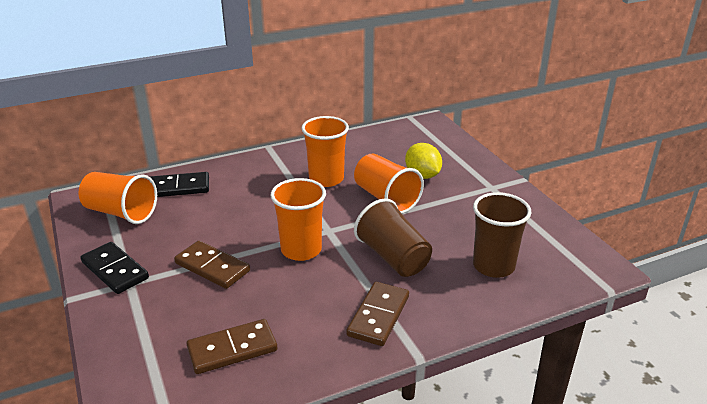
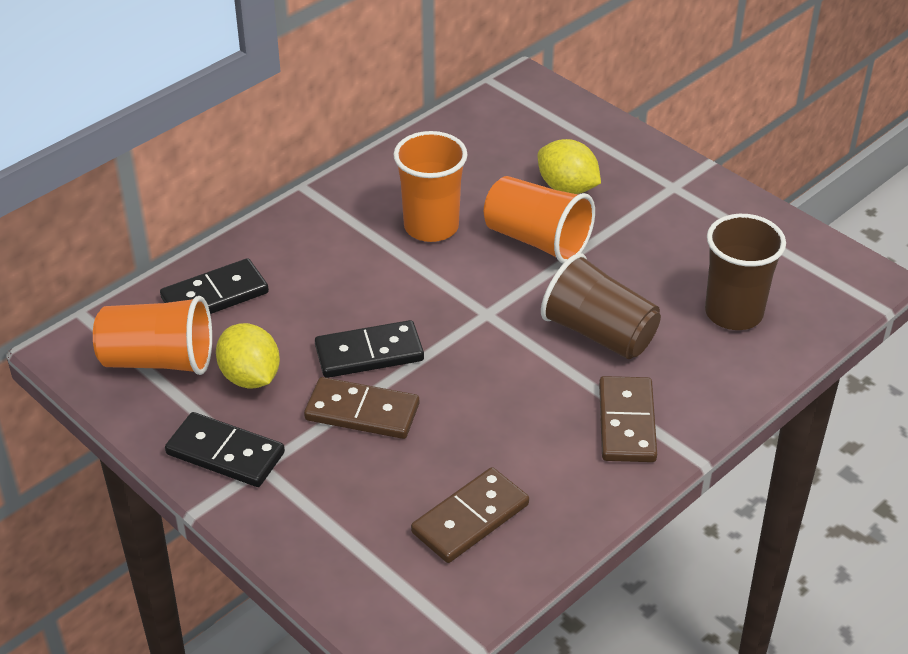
camera: 20 degrees left, 10 degrees up
orange cup [271,178,326,261] -> none
none -> yellow lemon [216,323,280,388]
none -> black domino [315,320,424,378]

